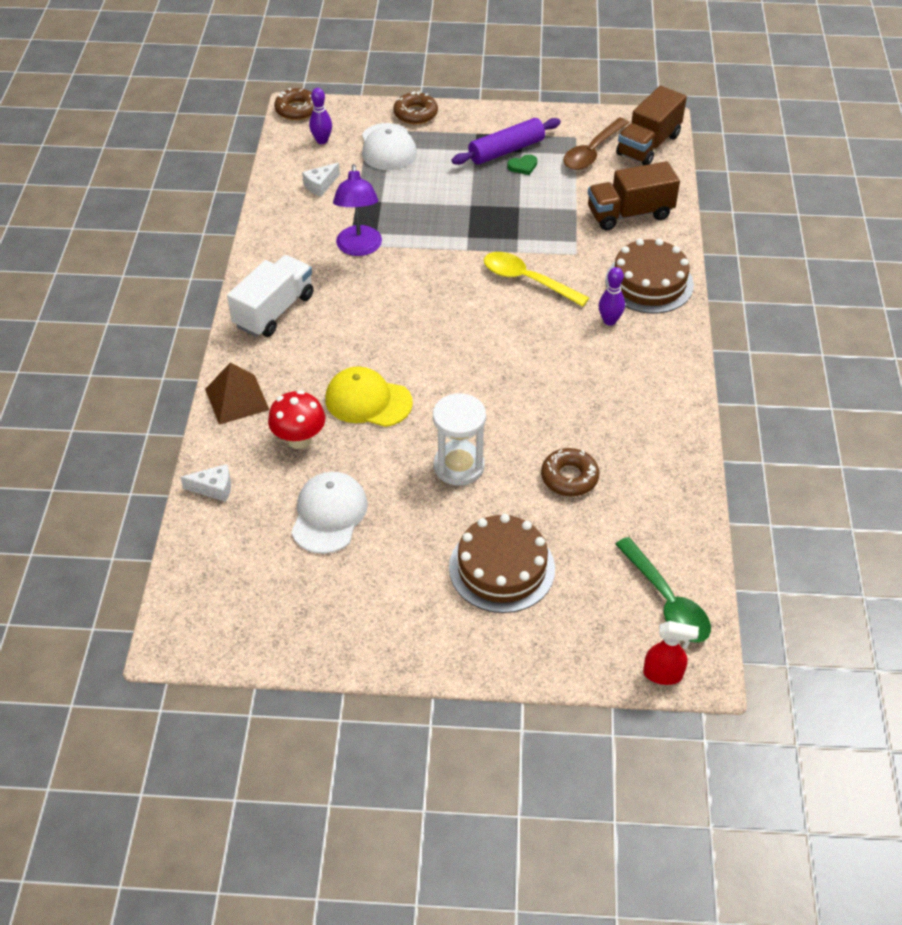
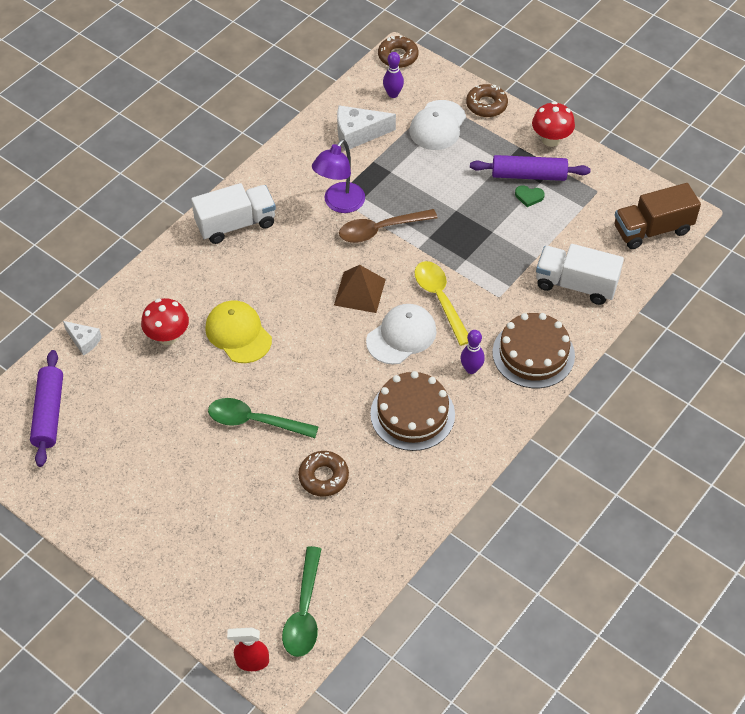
camera: 35 degrees right, 5 degrees up
brown pyramid [205,363,269,425] -> brown pyramid moved to [334,265,386,313]
white cap [291,472,368,554] -> white cap moved to [366,304,437,365]
white cheese [302,163,340,196] -> white cheese [337,105,396,151], size x1.68
white hourglass [433,393,486,485] -> green spoon [208,398,319,438]
brown cake [449,514,555,613] -> brown cake moved to [370,371,455,451]
brown spoon [563,118,629,170] -> brown spoon moved to [339,209,437,243]
brown truck [588,161,680,230] -> white truck [536,244,624,305]
red spray bottle [643,621,699,685] -> red spray bottle turned 135 degrees clockwise [227,628,269,671]
none -> purple rolling pin [30,350,63,467]
none -> red mushroom [532,101,575,147]

